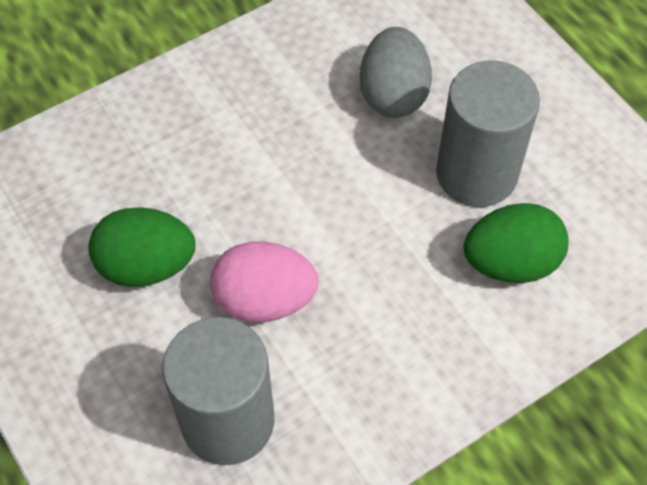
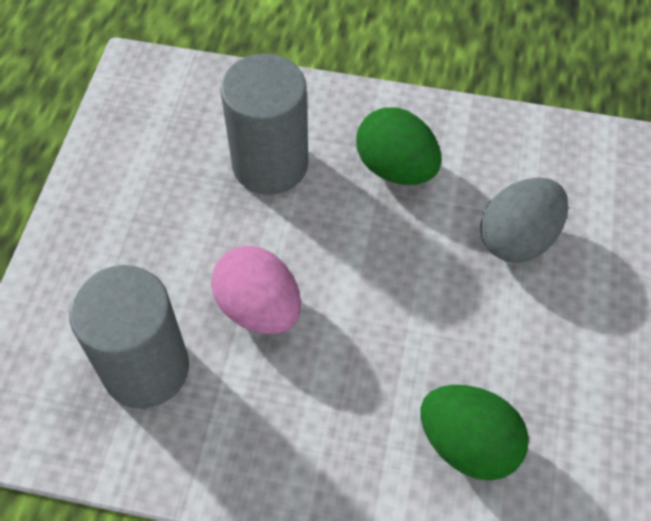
camera: 45 degrees right, 0 degrees up
green egg [88,207,196,287] -> green egg moved to [356,107,441,185]
grey cylinder [436,60,540,207] -> grey cylinder moved to [220,54,309,195]

